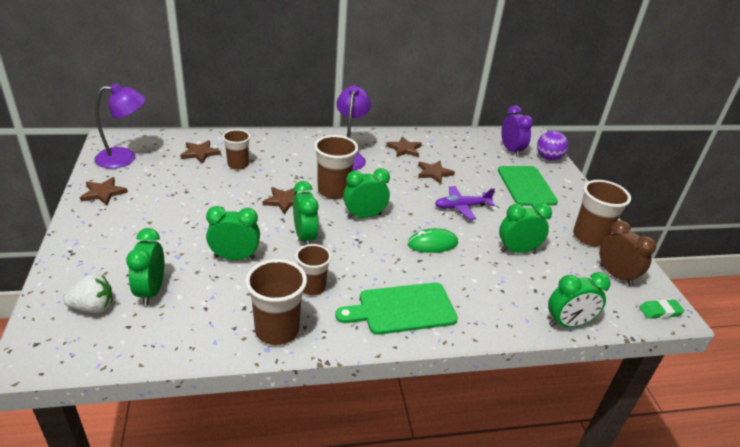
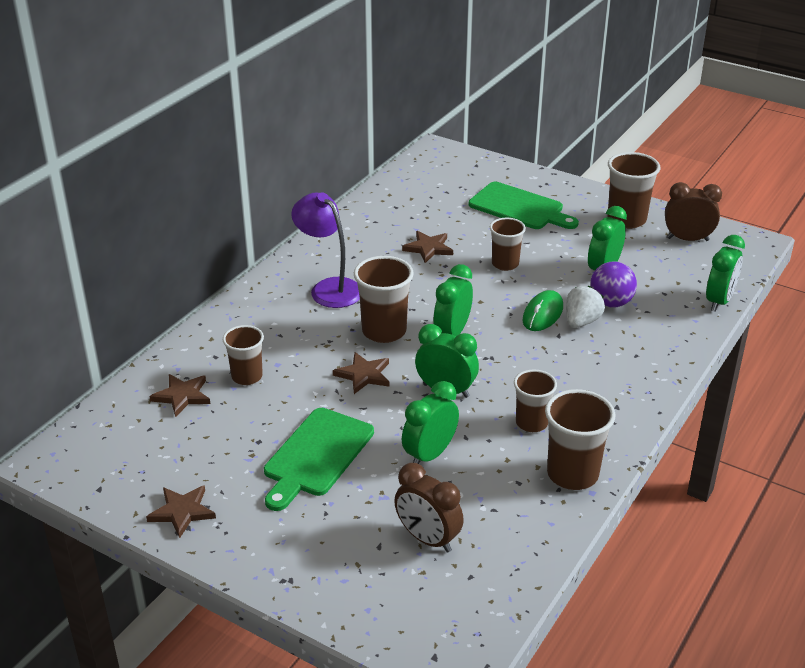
camera: 45 degrees left, 0 degrees up
white strawberry [63,274,112,313] -> white strawberry moved to [566,286,605,328]
purple lamp [95,84,146,168] -> none
green clock [126,228,164,306] -> brown clock [394,463,464,552]
green cutting board [335,282,458,335] -> green cutting board moved to [264,408,374,511]
brown star [386,136,422,157] -> none
purple plane [435,186,495,220] -> brown cup [490,218,526,271]
purple clock [501,105,533,157] -> none
purple ball [537,131,568,161] -> purple ball moved to [590,261,637,308]
green eraser [639,299,684,319] -> none

